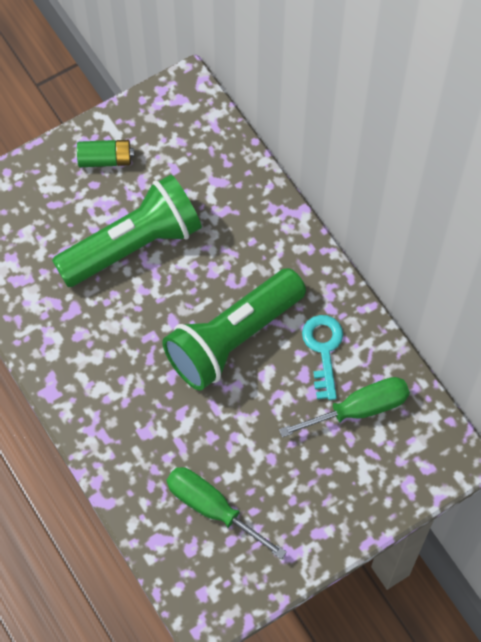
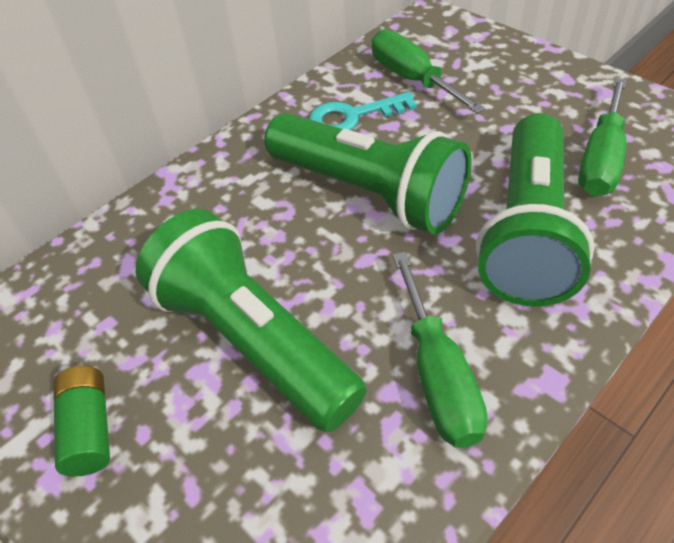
camera: 100 degrees left, 15 degrees down
none -> green screwdriver [392,252,488,447]
none -> green flashlight [476,113,594,306]

